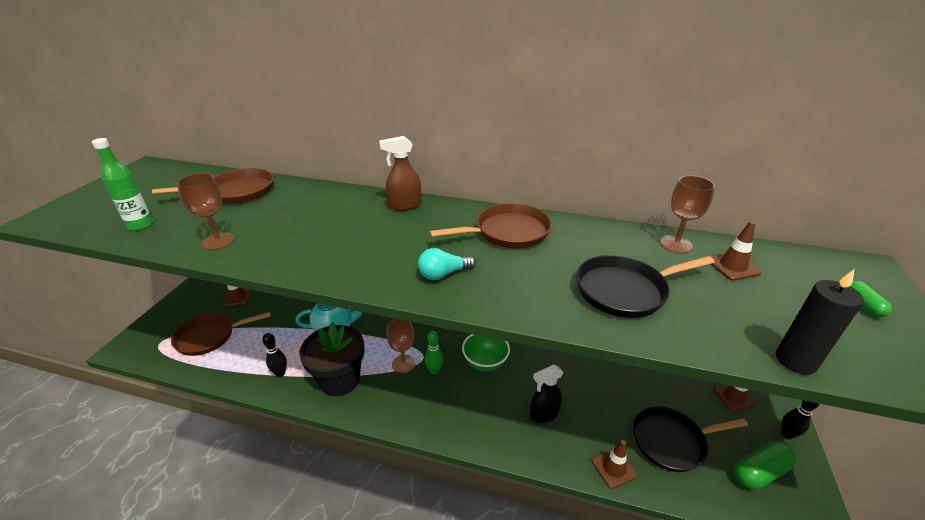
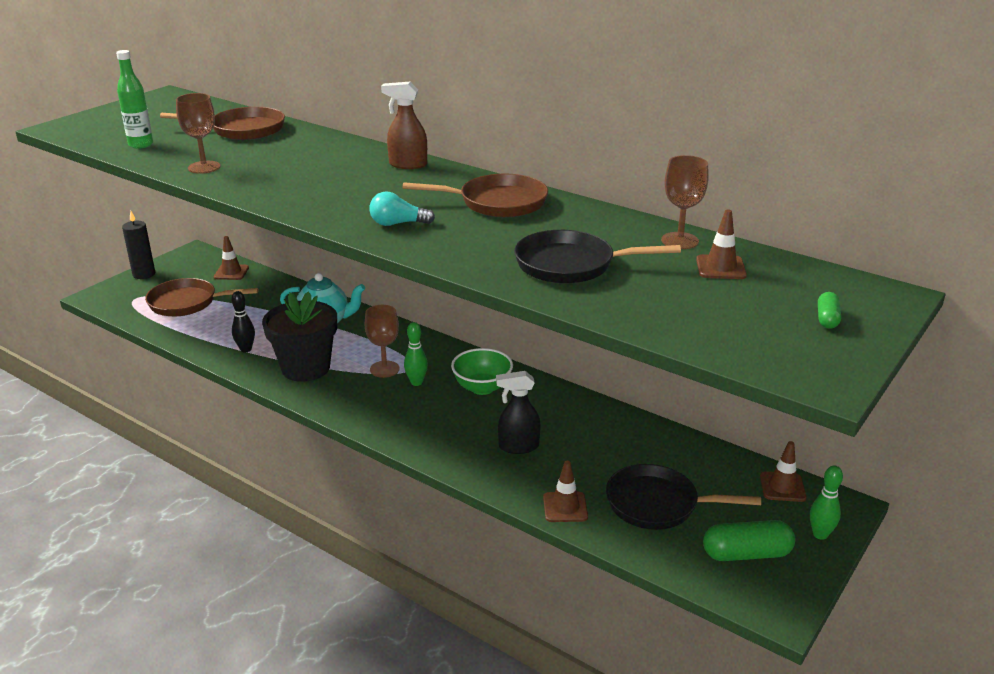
camera: 20 degrees right, 5 degrees down
black candle [776,269,864,375] -> black candle moved to [122,211,155,279]
black bowling pin [781,400,820,439] -> green bowling pin [810,465,843,540]

